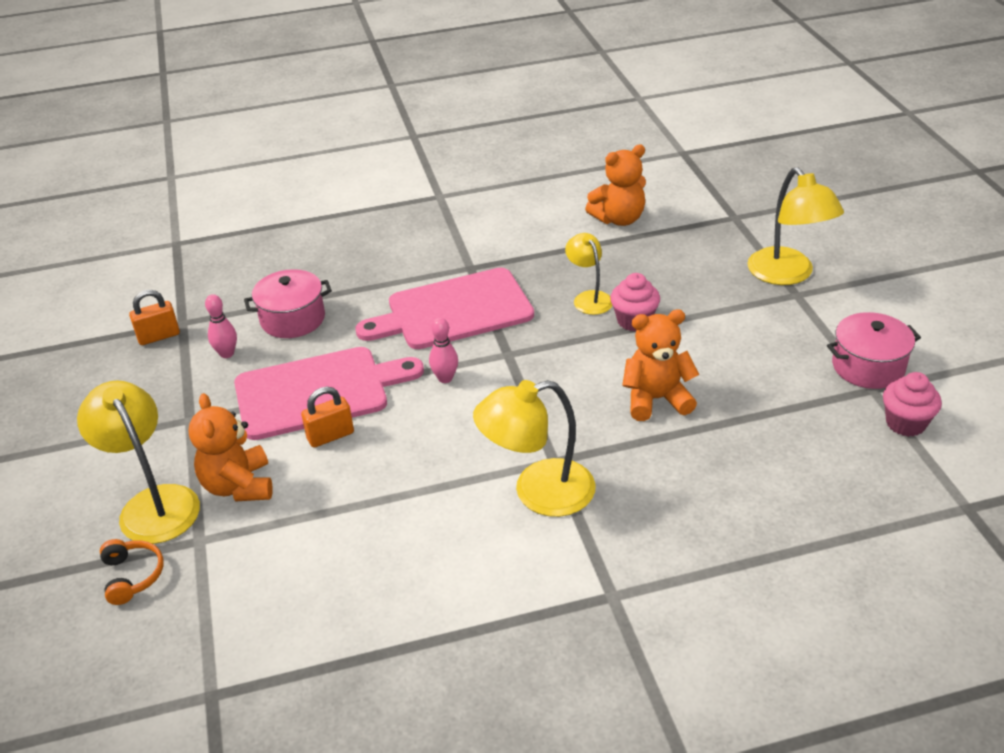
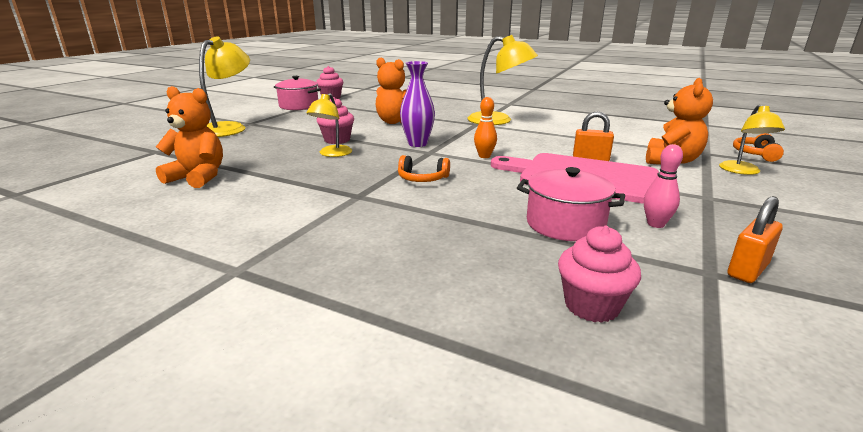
camera: 140 degrees left, 15 degrees down
yellow lamp [77,381,200,544] -> yellow lamp [719,105,785,175], size x0.60
orange padlock [129,290,180,345] -> orange padlock turned 60 degrees counterclockwise [728,196,783,283]
pink cutting board [355,268,534,349] -> orange headphones [398,155,450,182]
pink bowling pin [429,318,458,383] -> orange bowling pin [474,97,497,158]
none -> purple vase [400,61,435,147]
none -> pink cupcake [558,226,641,323]

